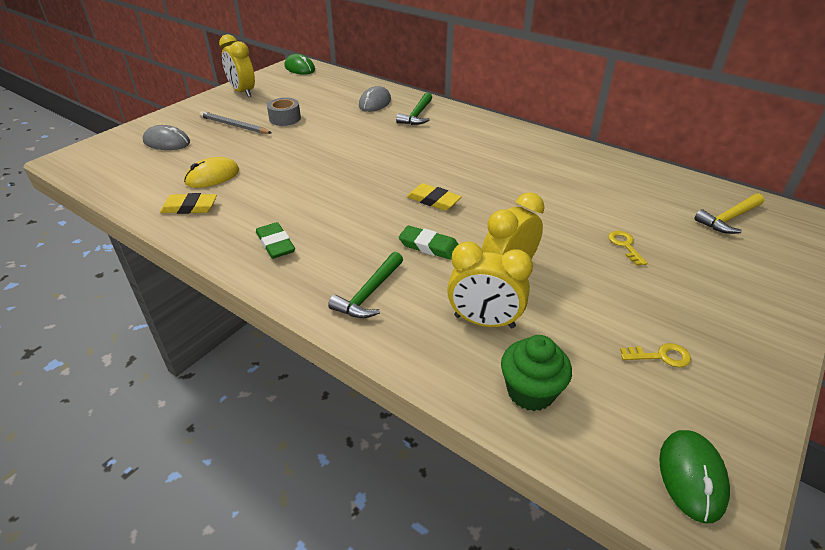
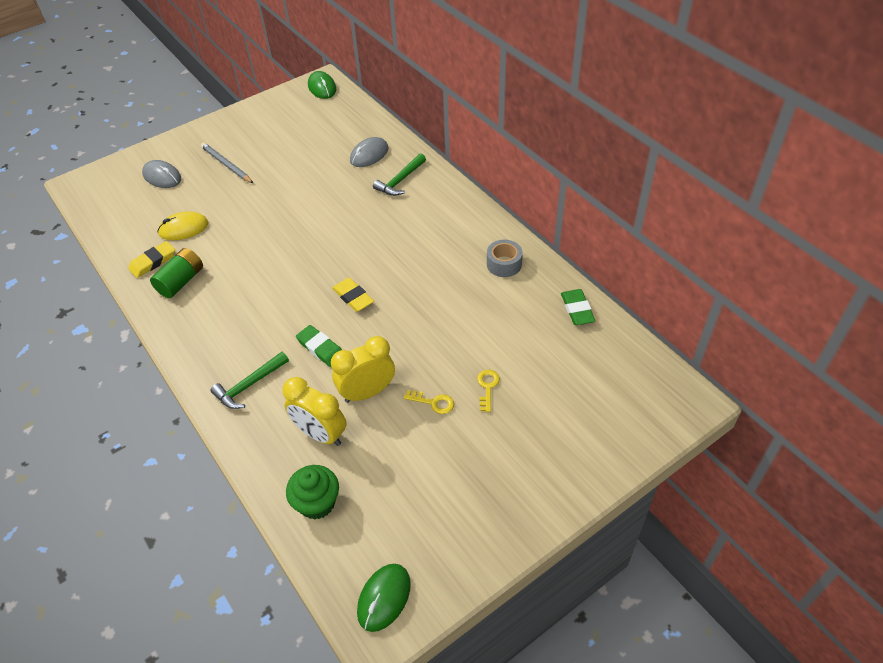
camera: 20 degrees right, 10 degrees up
yellow eraser [160,193,217,214] -> yellow eraser turned 60 degrees counterclockwise [128,241,175,278]
yellow clock [219,34,255,97] -> none
green eraser [256,222,295,259] -> green eraser moved to [561,289,596,325]
grey tape [267,98,301,126] -> grey tape moved to [487,240,523,277]
yellow key [620,343,691,367] -> yellow key moved to [404,390,454,414]
yellow hammer [694,193,764,234] -> none
none -> green battery [150,248,203,298]

